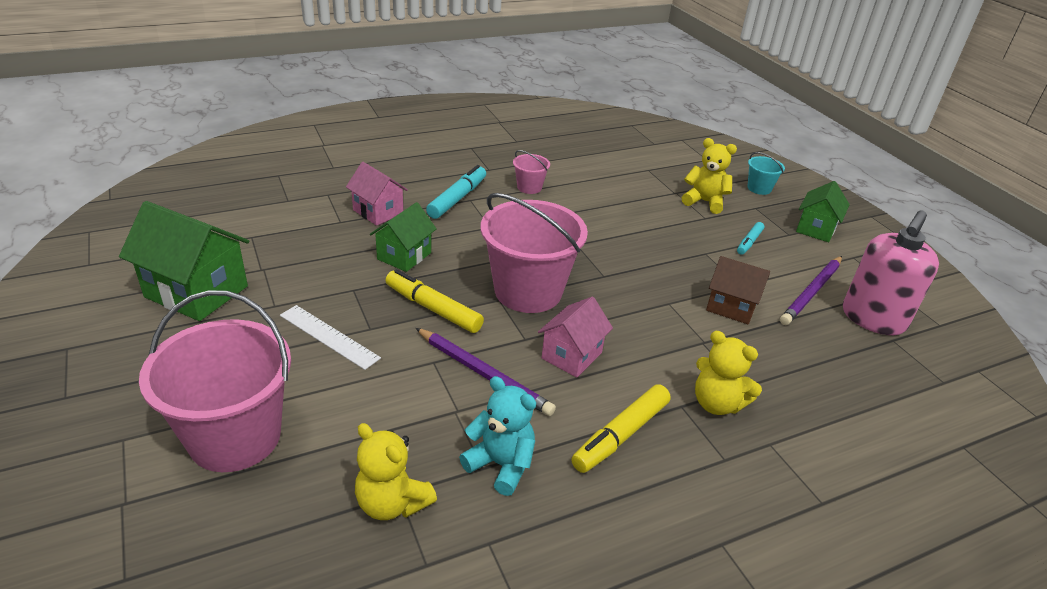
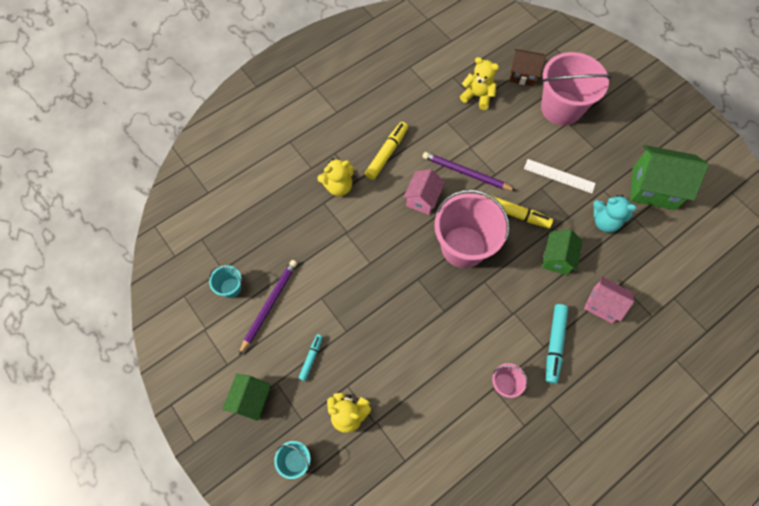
camera: 170 degrees right, 30 degrees up
turquoise teddy bear [459,376,536,496] -> turquoise teddy bear moved to [593,195,637,232]
yellow teddy bear [695,331,762,415] -> yellow teddy bear turned 135 degrees clockwise [317,158,354,196]
brown house [706,256,770,324] -> brown house moved to [509,49,546,86]
pink soap dispenser [843,210,939,335] -> turquoise bucket [209,265,241,298]

